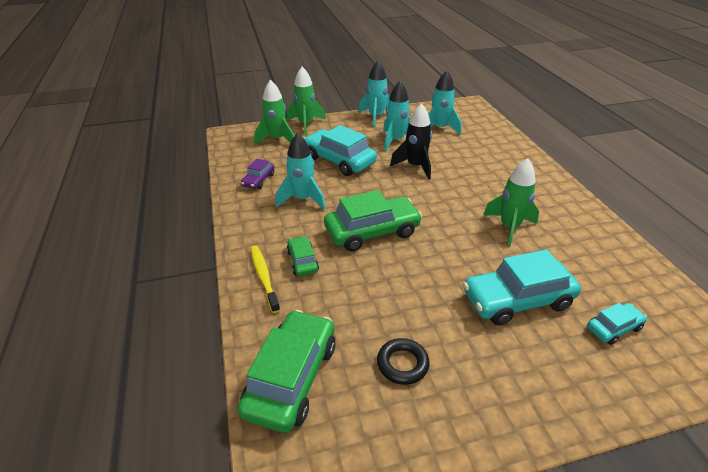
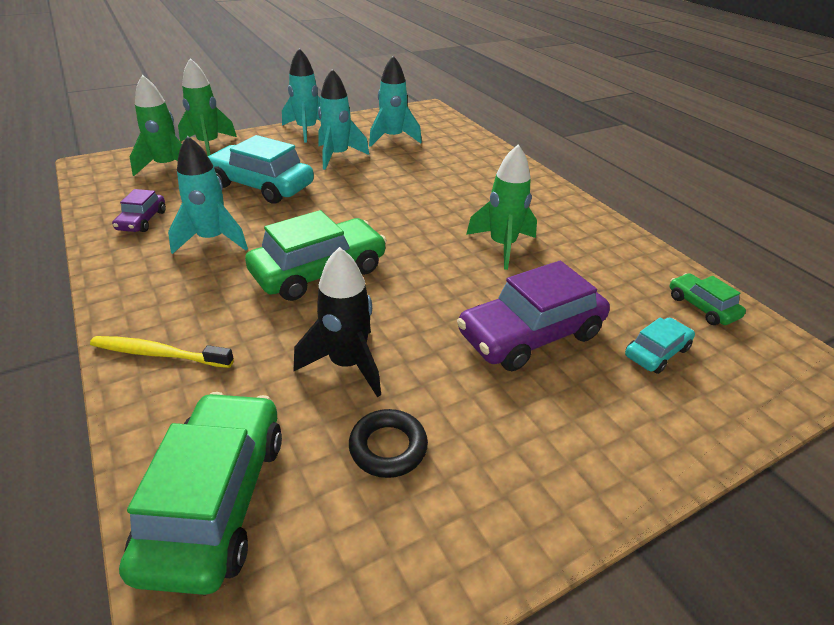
camera: 15 degrees left, 0 degrees up
yellow toothbrush [250,246,280,313] -> yellow toothbrush turned 45 degrees counterclockwise [90,336,234,368]
green car [287,236,319,276] -> green car moved to [670,273,746,325]
black rocket [390,103,432,179] -> black rocket moved to [294,247,381,397]
turquoise car [463,249,581,326] -> purple car [457,261,610,371]

